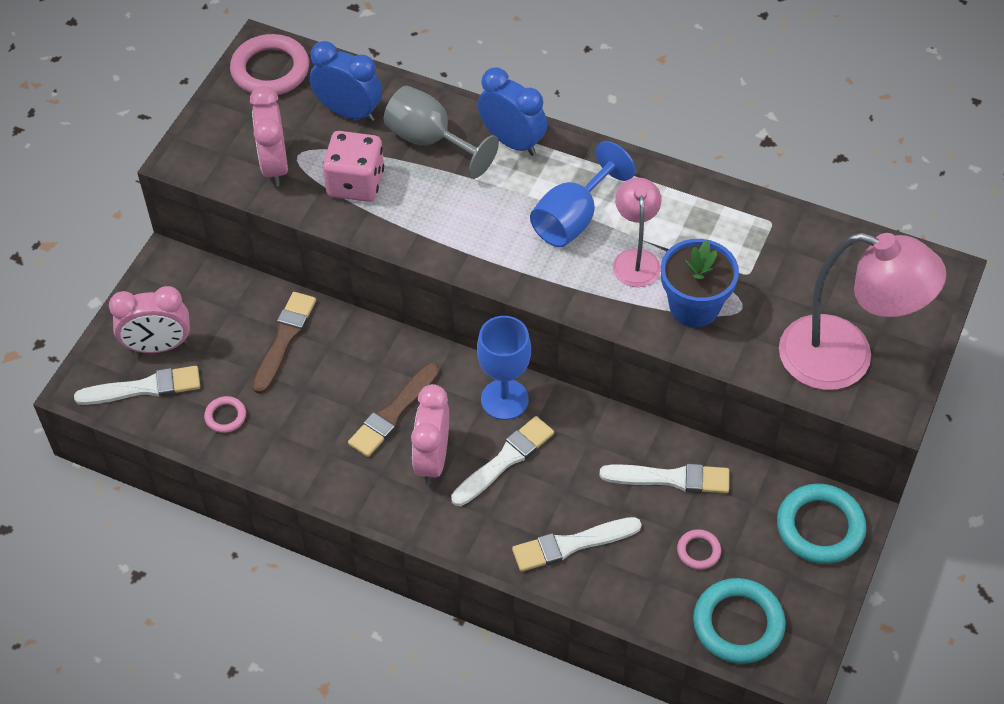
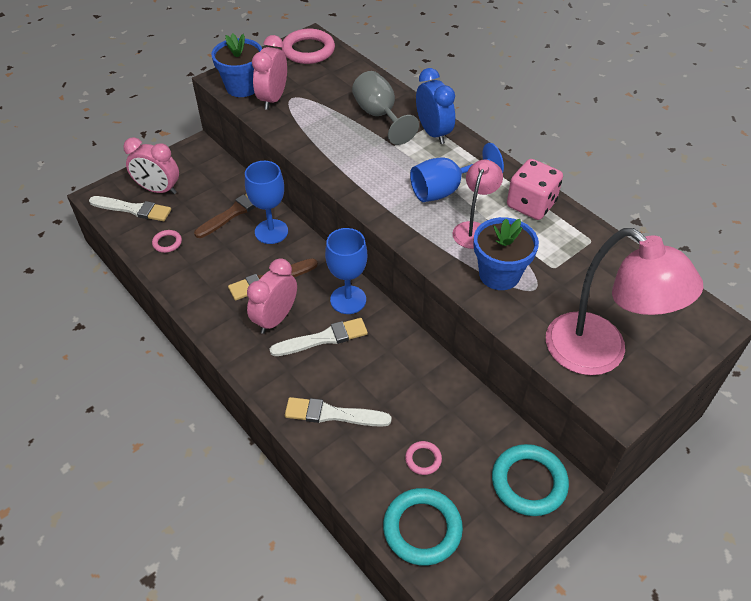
camera: 25 degrees right, 5 degrees down
blue clock [310,41,382,122] -> none
pink dice [323,131,384,202] -> pink dice moved to [507,159,563,220]
white brush [600,464,729,493] -> none
none -> blue flower pot [211,33,262,97]
none -> blue goblet [245,161,288,244]

